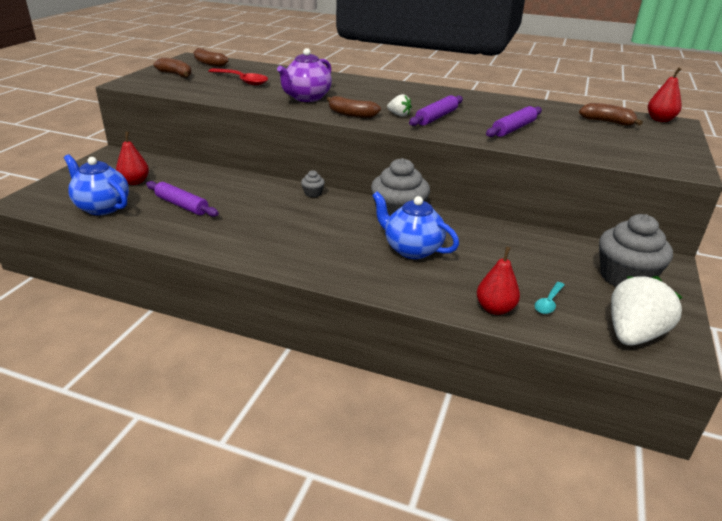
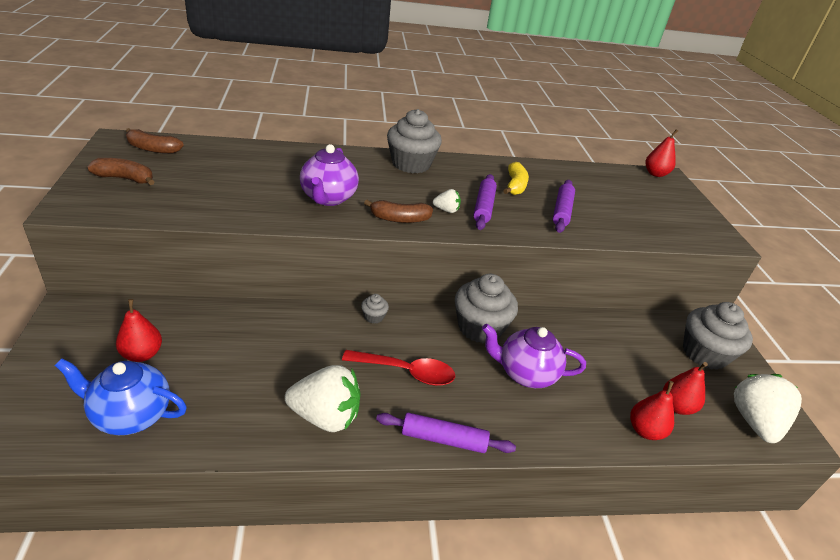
camera: 30 degrees left, 5 degrees up
purple rolling pin [146,181,219,217] -> purple rolling pin moved to [376,413,516,453]
red spoon [208,68,268,85] -> red spoon moved to [342,350,455,386]
blue teapot [372,191,459,259] -> purple teapot [482,324,586,388]
turquoise spoon [535,282,565,314] -> red pear [663,362,708,415]
brown banana [579,103,643,126] -> none
none -> white strawberry [285,365,360,432]
none -> grey cupcake [387,109,442,173]
none -> yellow banana [503,162,529,195]

